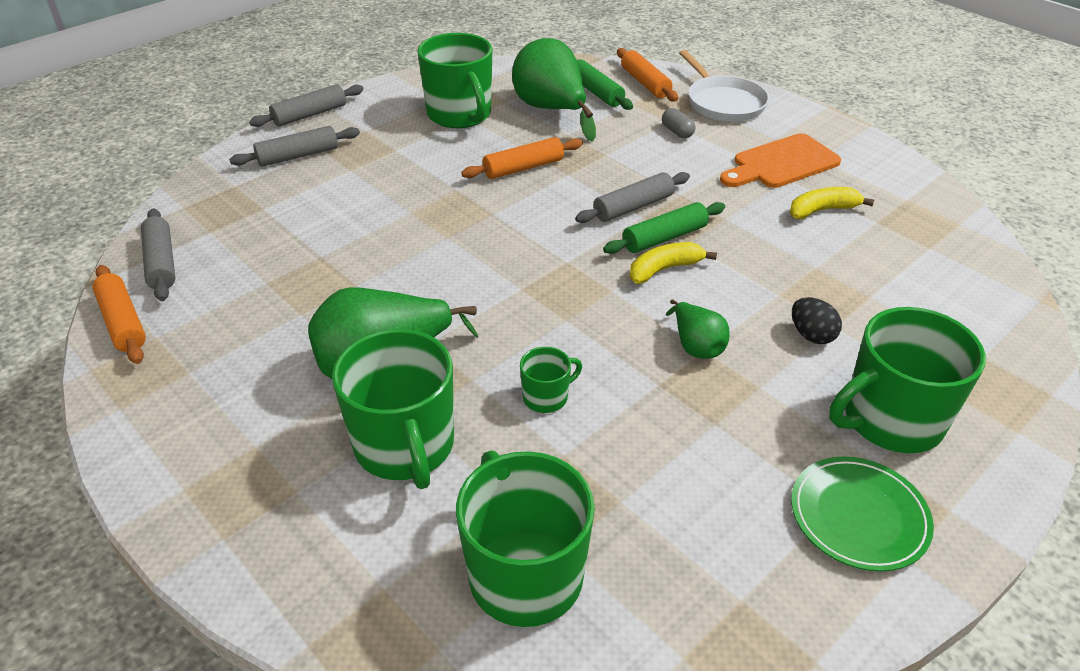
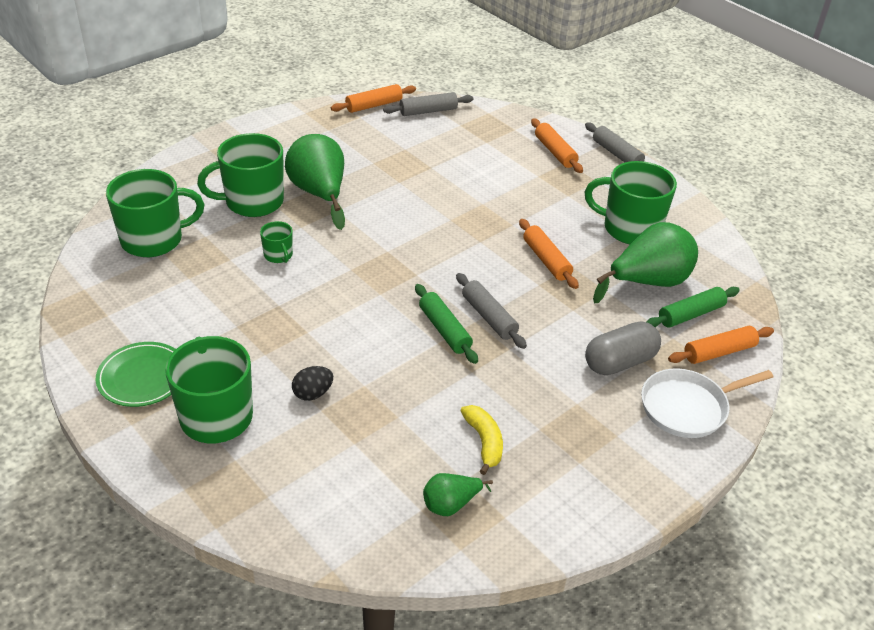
camera: 90 degrees right, 0 degrees up
grey rolling pin [229,126,360,167] -> orange rolling pin [531,118,583,173]
green mug [417,33,492,128] -> green mug turned 45 degrees clockwise [585,161,677,244]
yellow banana [630,242,717,284] -> none
grey capsule [662,108,695,138] -> grey capsule [585,321,661,375], size x1.98
green pear [666,299,730,359] -> green pear moved to [423,473,493,516]
orange cutting board [720,133,841,188] -> none

